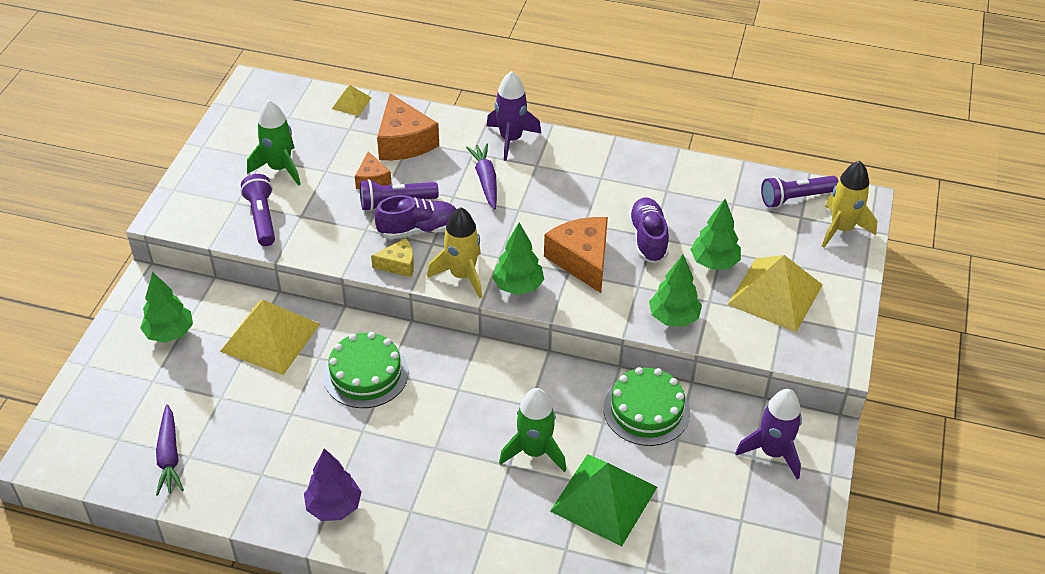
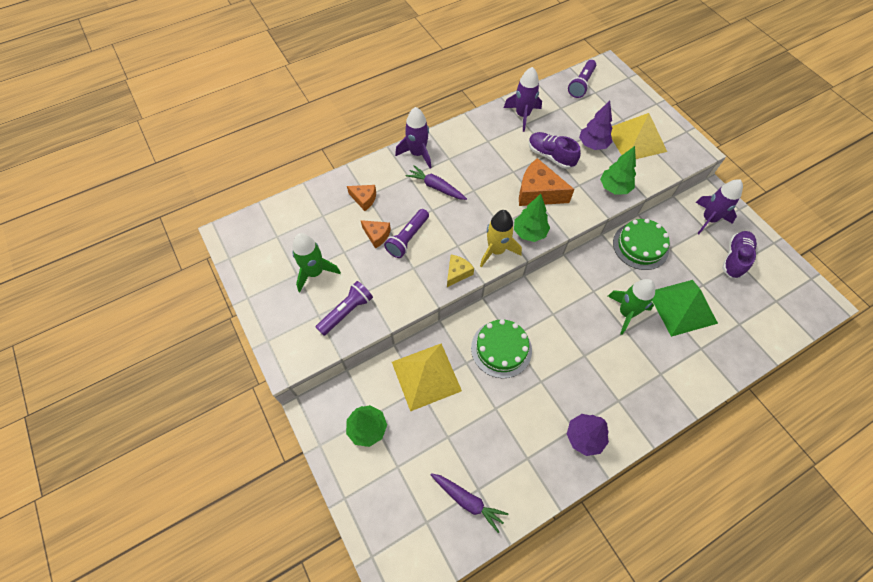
camera: 45 degrees left, 15 degrees up
purple flashlight [241,174,275,246] -> purple flashlight turned 105 degrees clockwise [316,281,373,336]
yellow pyramid [332,85,372,116] -> none
purple shoe [375,195,456,239] -> purple shoe moved to [722,231,757,279]
orange cheese [377,93,439,160] -> orange cheese [347,185,376,211], size x0.55
green tree [690,199,741,270] -> purple tree [579,101,612,150]
yellow rocket [822,161,877,248] -> none
none -> purple rocket [504,67,542,132]

